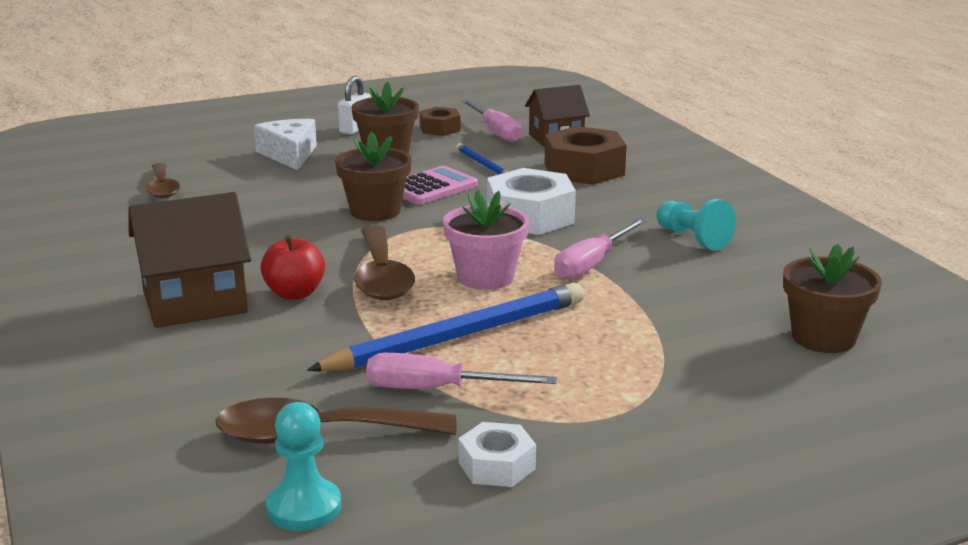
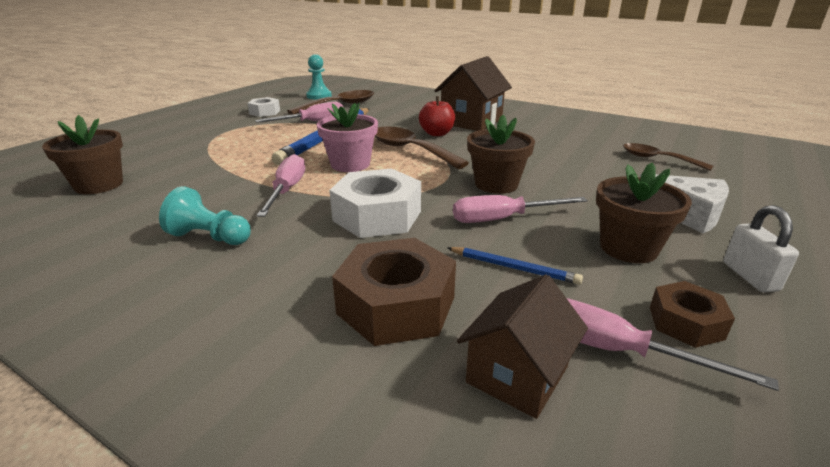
camera: 145 degrees right, 5 degrees up
pink calculator [403,166,478,205] -> pink screwdriver [453,195,588,223]

